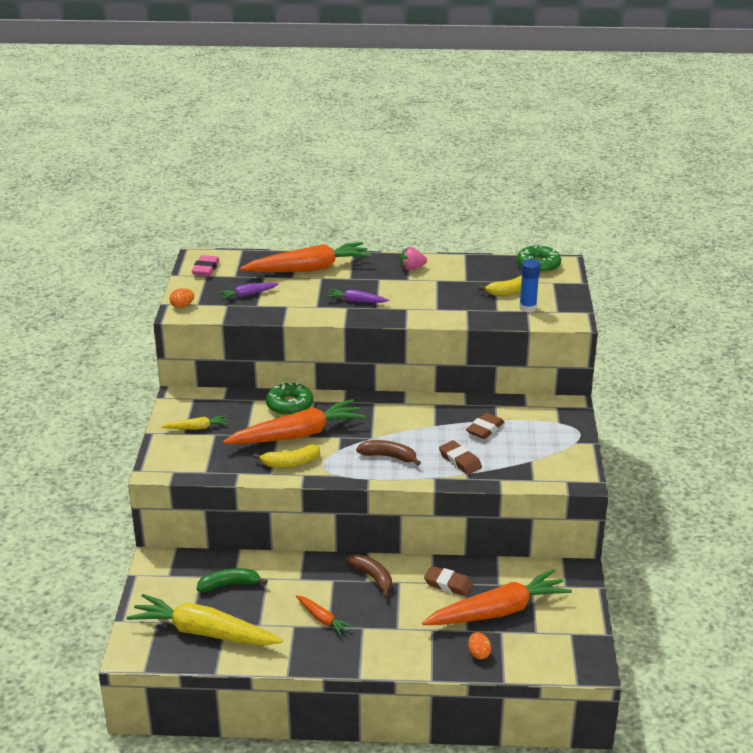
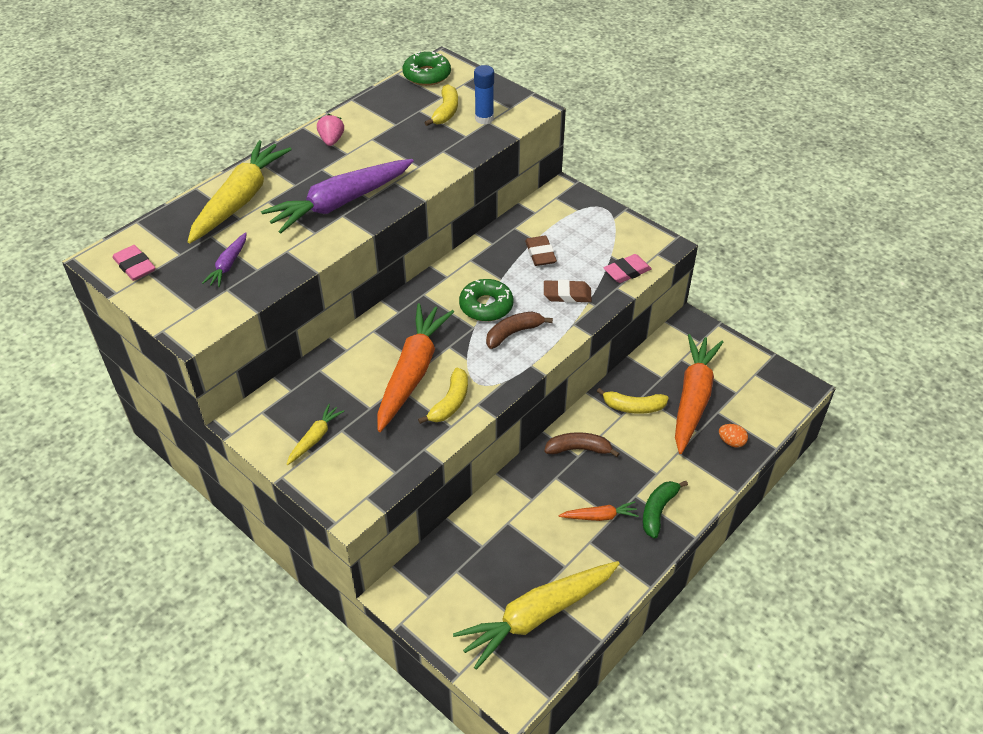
camera: 50 degrees left, 15 degrees up
orange egg [170,288,195,308] -> none
green banana [197,568,267,592] -> green banana moved to [643,481,688,539]
orange carrot [240,242,372,272] -> yellow carrot [188,140,292,244]
green donut [266,383,313,416] -> green donut moved to [459,279,513,321]
purple carrot [326,289,389,303] -> purple carrot [261,159,414,234], size x2.17
pink strawberry [400,247,427,270] -> pink strawberry turned 150 degrees clockwise [317,114,344,146]
brown eraser [424,566,473,596] -> yellow banana [597,388,669,414]
none -> pink eraser [603,254,652,283]

